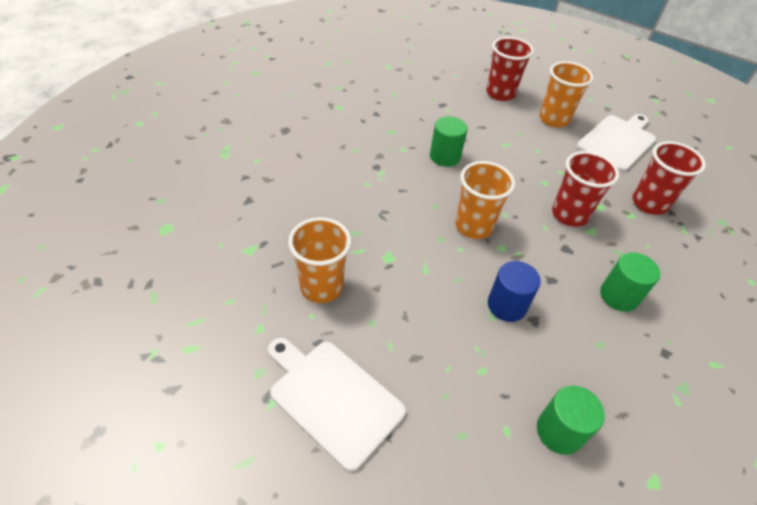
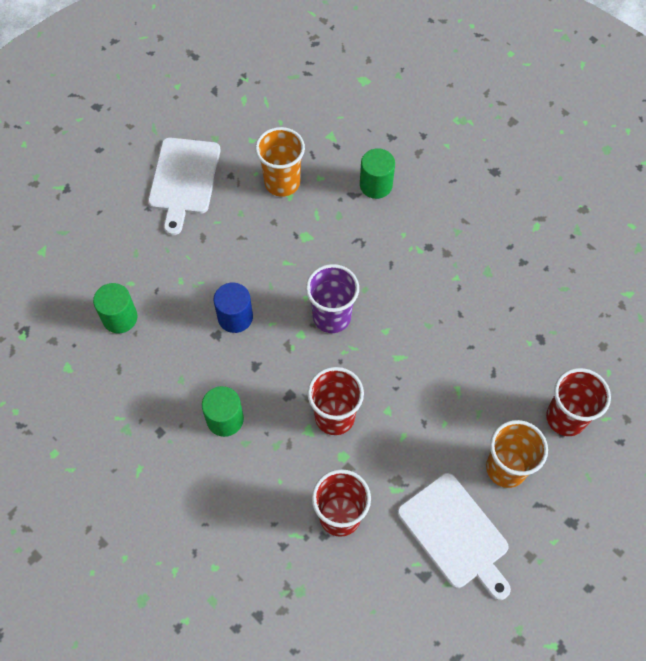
camera: 105 degrees right, 15 degrees up
white cutting board [268,338,406,472] -> white cutting board turned 135 degrees clockwise [148,137,220,235]
green cylinder [430,116,468,167] -> green cylinder moved to [360,148,395,199]
orange cup [455,161,515,239] -> purple cup [306,264,359,333]

